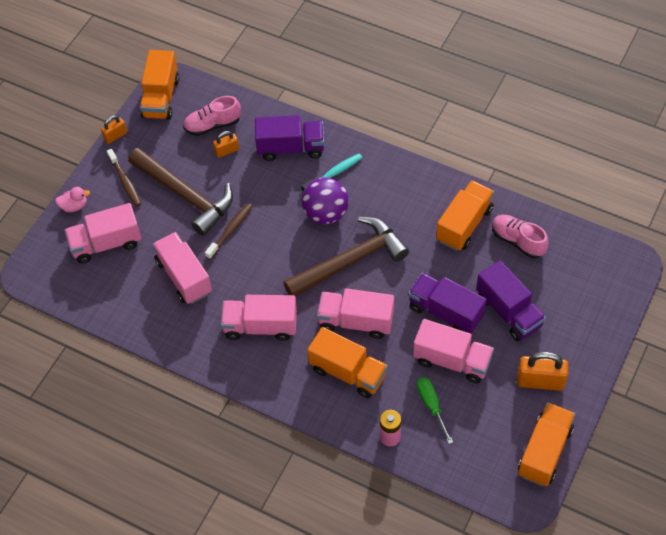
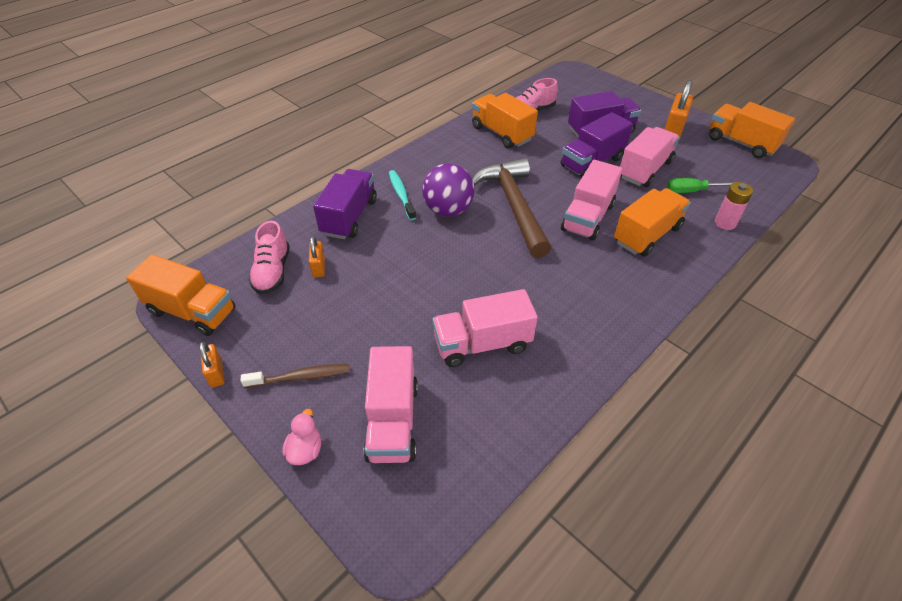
camera: 75 degrees left, 10 degrees down
brown hammer [128,148,233,236] -> none
brown toothbrush [205,203,253,260] -> none
pink truck [221,295,297,341] -> none

